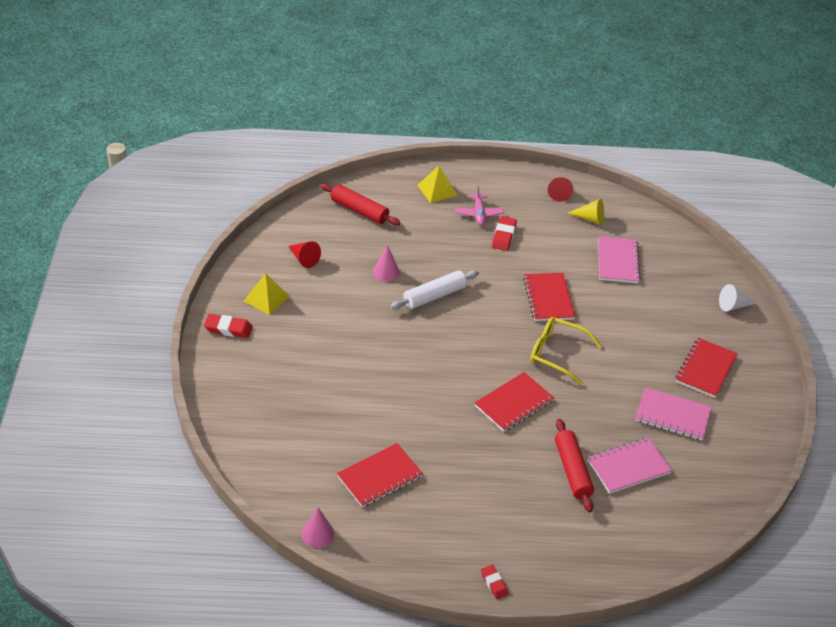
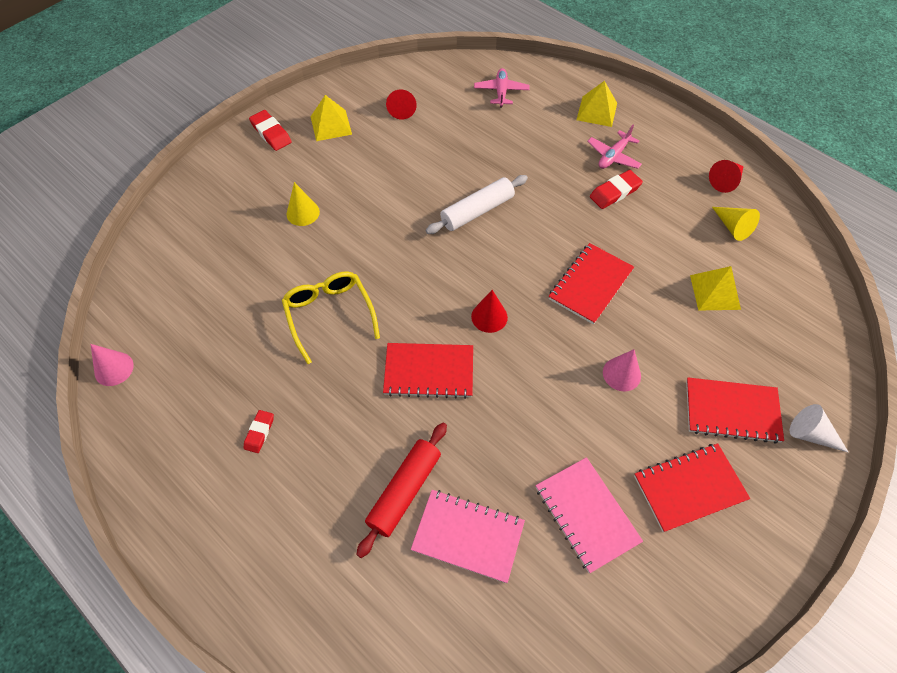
camera: 45 degrees right, 15 degrees up
red rolling pin [320,183,401,226] -> pink plane [474,68,529,108]
red notebook [337,443,423,507] -> red notebook moved to [686,377,784,443]
pink cone [373,245,400,282] -> pink cone moved to [603,349,641,391]
white rolling pin [390,270,479,310] -> white rolling pin turned 45 degrees counterclockwise [426,175,528,234]
red eraser [481,565,508,599] -> red eraser moved to [244,410,274,453]
yellow glasses [530,317,602,385] -> yellow glasses moved to [282,271,380,364]
pink notebook [598,236,641,283] -> yellow pyramid [690,266,741,310]
none -> yellow cone [287,182,320,226]
none -> red cone [471,290,508,333]

